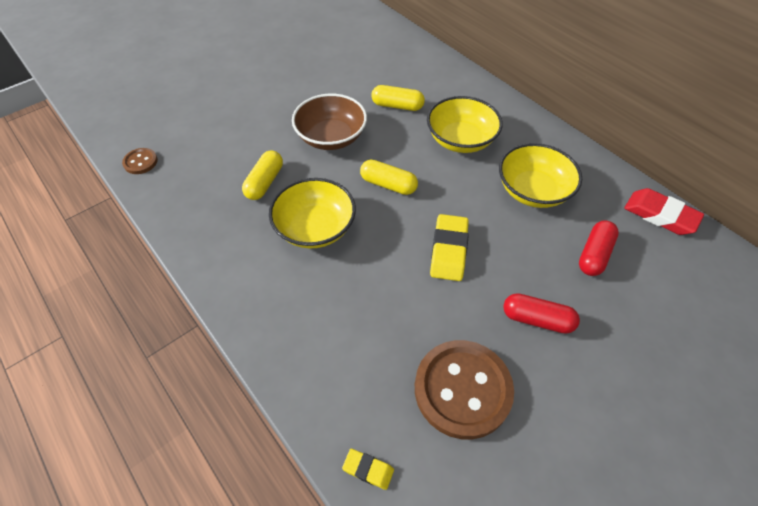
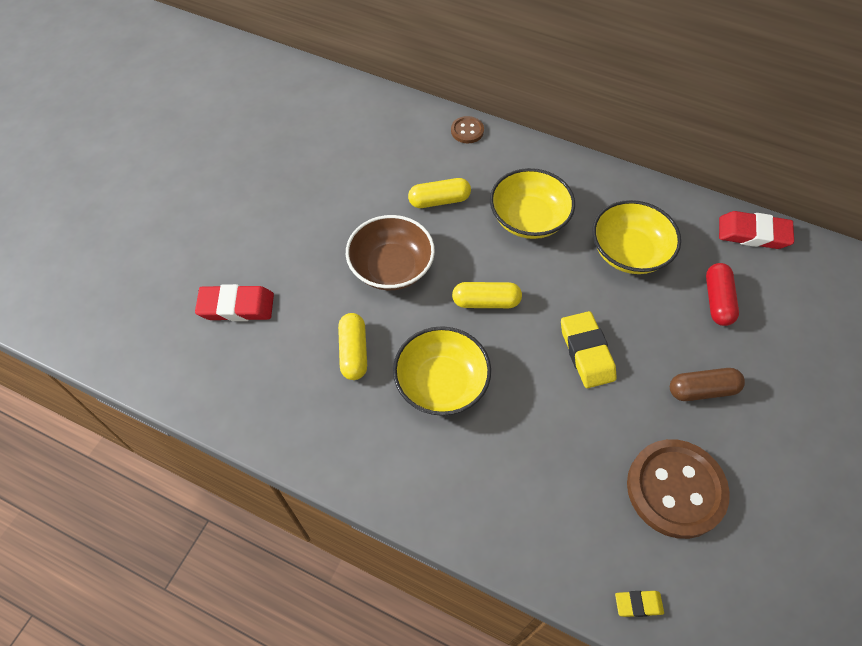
camera: 25 degrees left, 5 degrees up
brown button [122,148,158,174] -> brown button moved to [451,116,484,143]
red capsule [503,293,580,334] -> brown capsule [670,368,745,401]
none -> red eraser [195,284,274,321]

